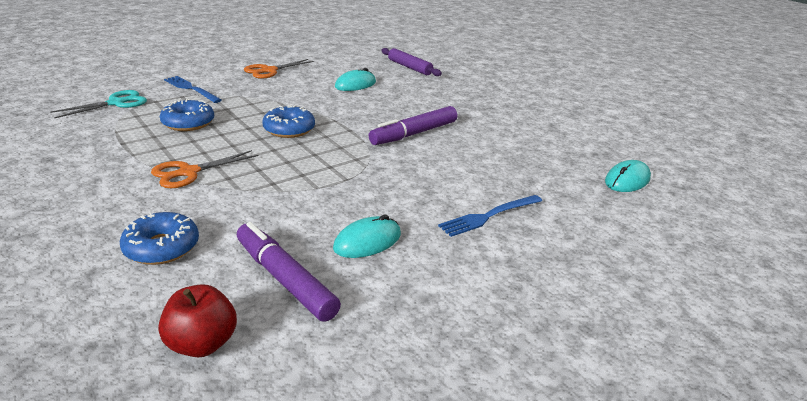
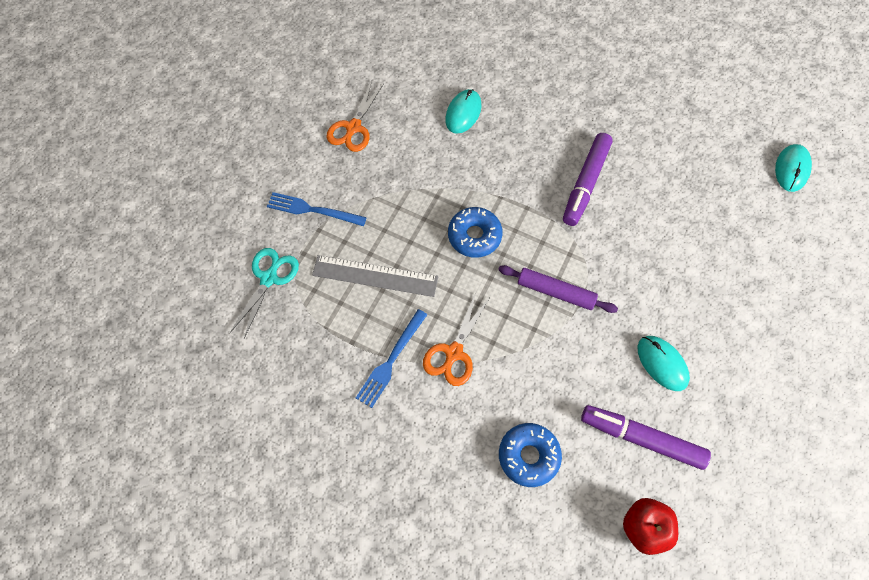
camera: 25 degrees left, 35 degrees up
blue donut [160,99,214,131] -> grey ruler [312,255,438,297]
turquoise mouse [333,214,401,258] -> turquoise mouse turned 60 degrees counterclockwise [637,336,690,391]
purple rolling pin [381,48,442,76] -> purple rolling pin moved to [498,265,618,313]
blue fork [438,195,542,237] -> blue fork moved to [356,309,427,408]

